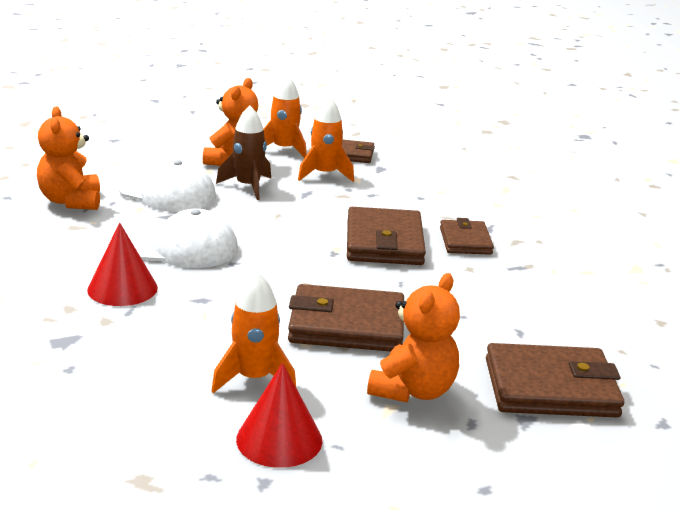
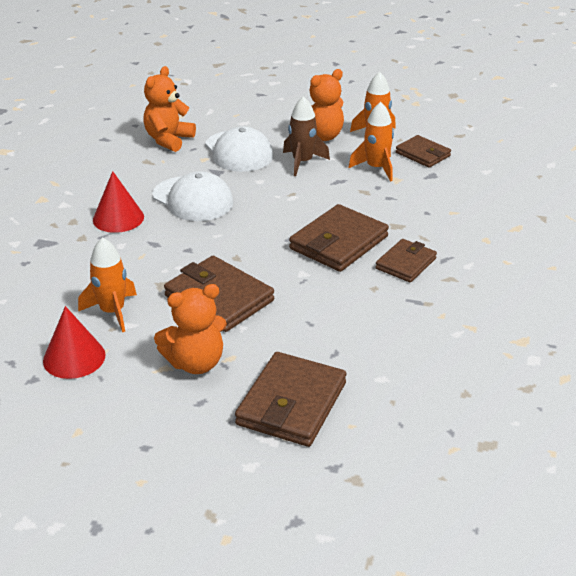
camera: 40 degrees right, 10 degrees up
brown wallet [486,343,624,417] -> brown wallet turned 75 degrees clockwise [235,352,346,447]

